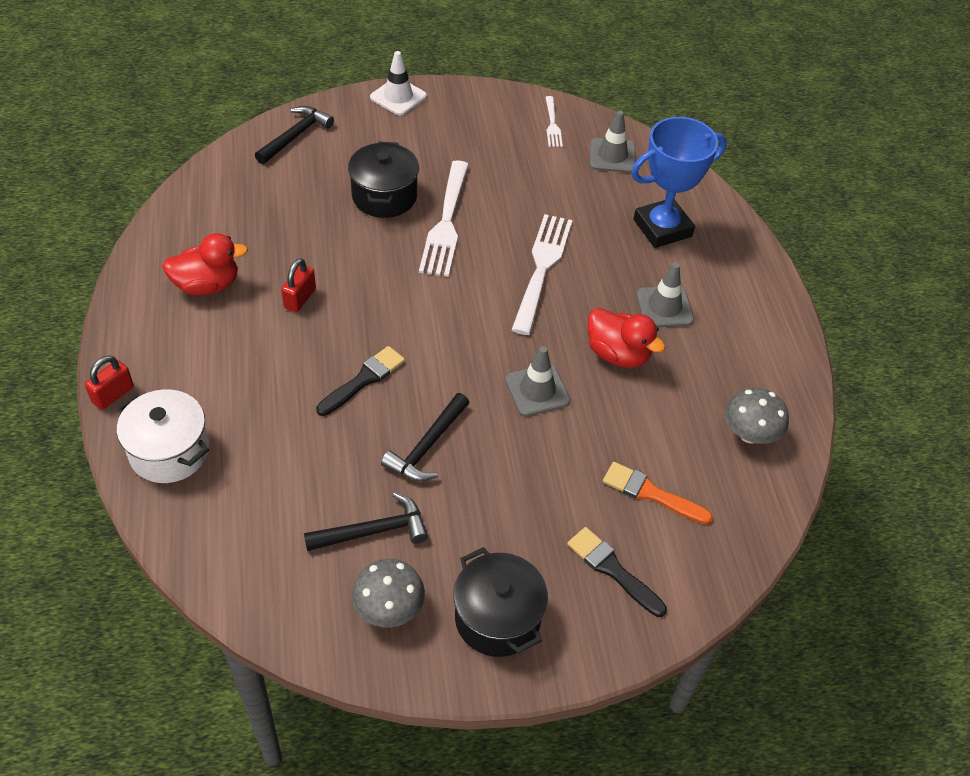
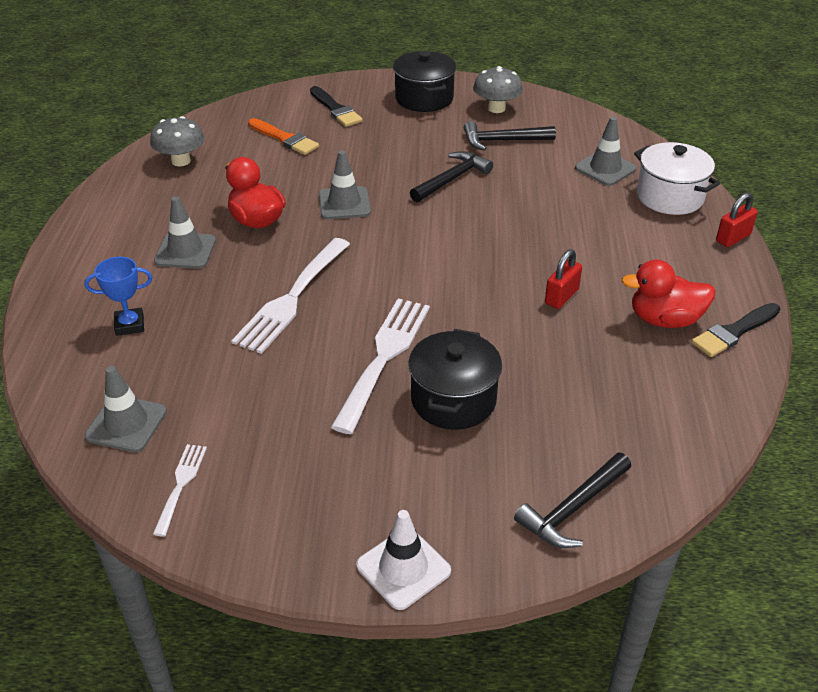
camera: 165 degrees left, 10 degrees down
black brush [316,346,405,416] -> black brush moved to [692,303,780,357]
blue trophy [631,117,727,248] -> blue trophy [84,257,152,336], size x0.52
none -> grey traffic cone [575,117,636,186]

